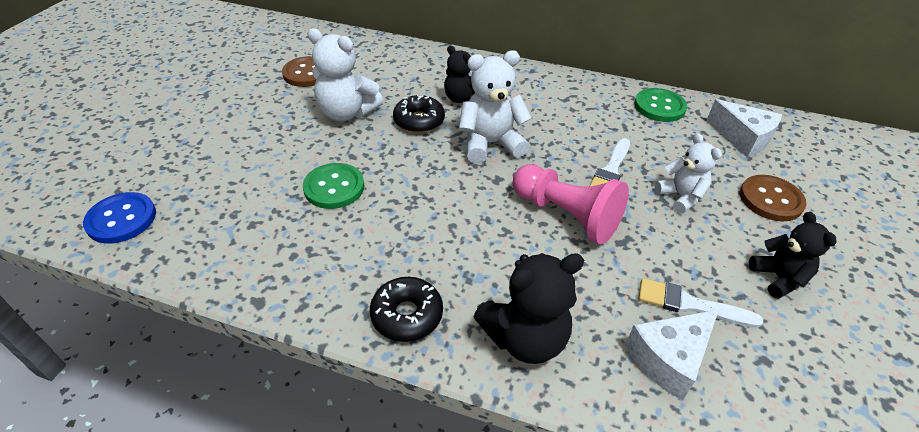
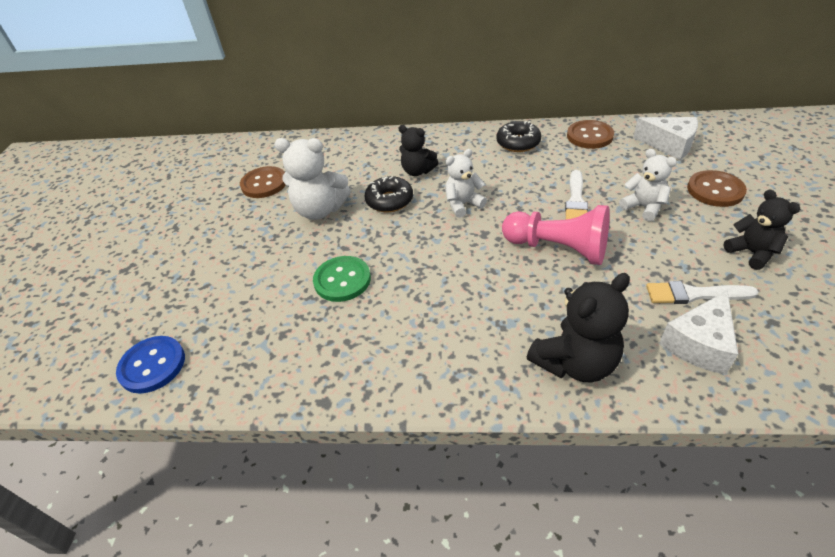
camera: 10 degrees left, 0 degrees up
black donut [370,277,443,342] -> black donut moved to [496,121,541,152]
white teddy bear [459,50,532,163] -> white teddy bear [445,149,487,218], size x0.65
green button [634,88,687,122] -> brown button [567,120,614,149]

